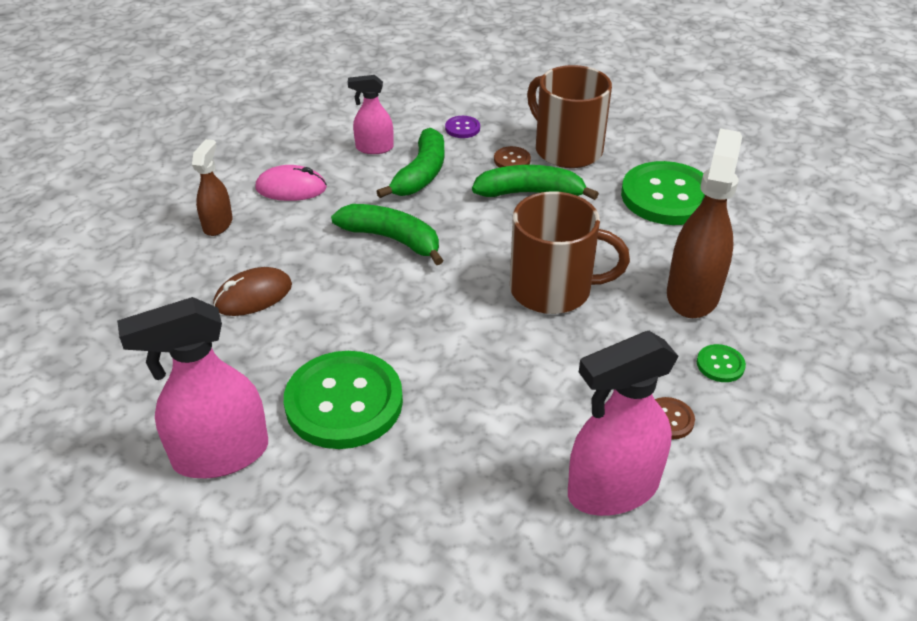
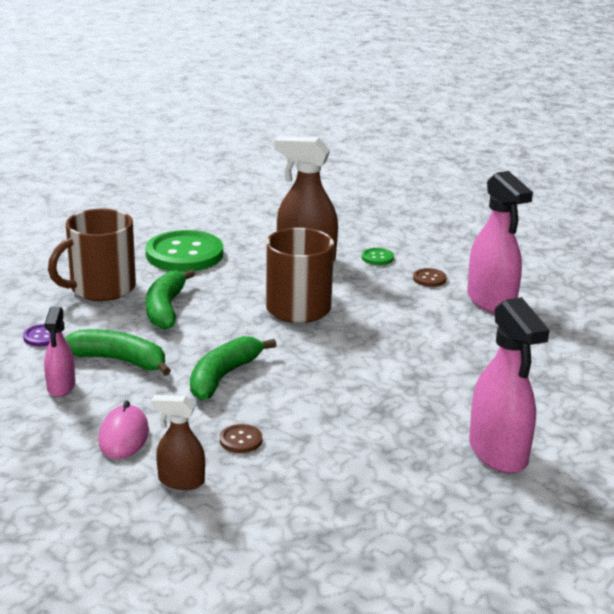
camera: 90 degrees left, 15 degrees down
brown mouse [213,267,292,316] -> none
green button [284,351,403,449] -> none
brown button [494,146,531,168] -> brown button moved to [220,424,262,453]

